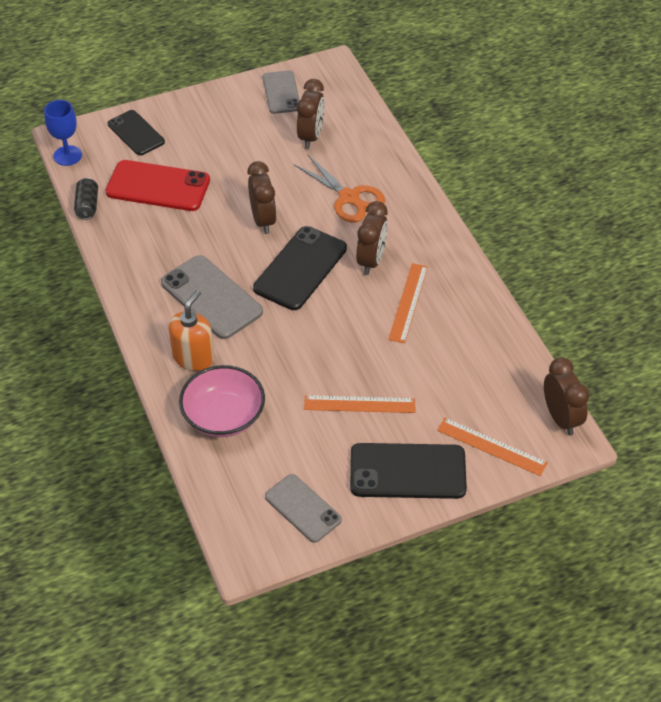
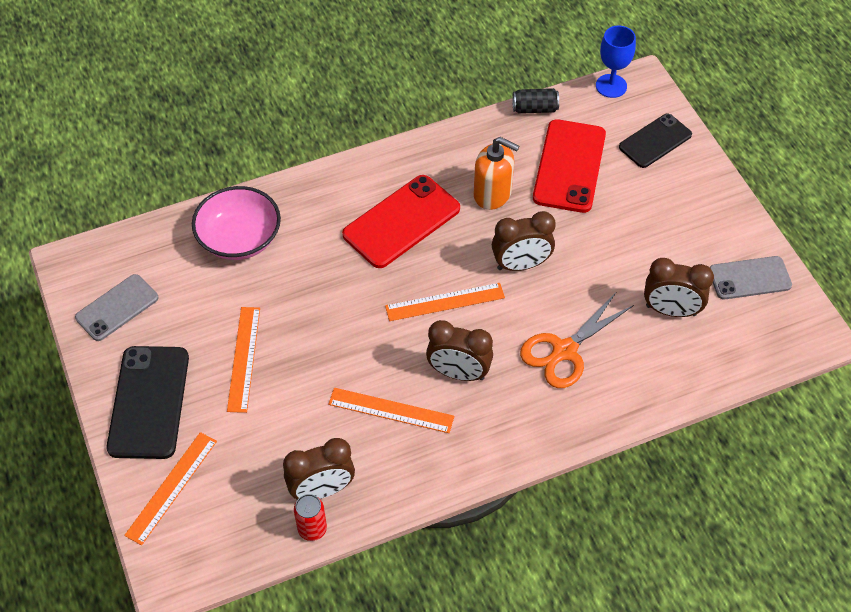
camera: 90 degrees right, 5 degrees up
grey phone [161,255,263,339] -> red phone [342,175,460,268]
orange soap dispenser [168,290,214,371] -> orange soap dispenser moved to [474,137,519,210]
black phone [253,226,347,310] -> orange ruler [385,283,505,321]
brown clock [544,357,589,436] -> brown clock moved to [283,438,355,500]
none -> red can [294,494,327,541]

